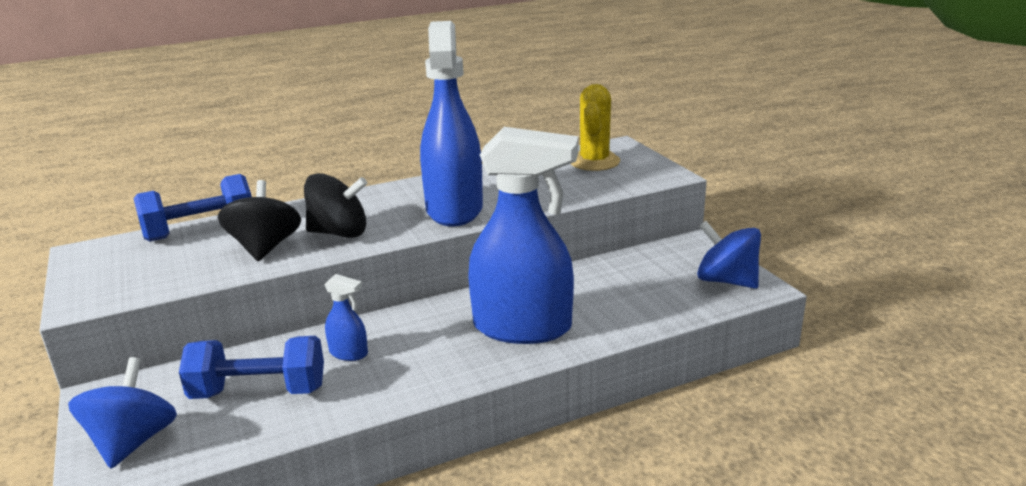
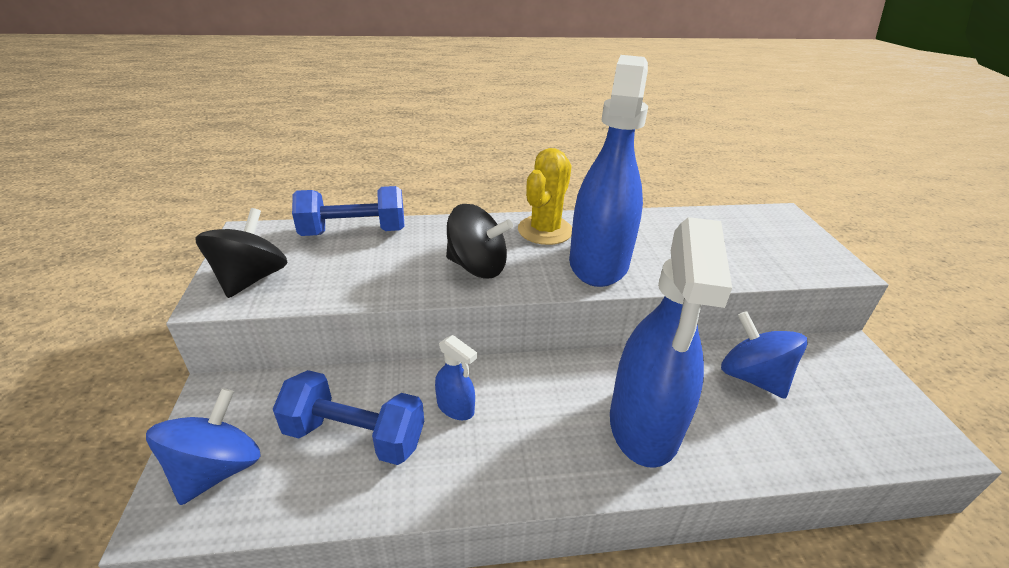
camera: 15 degrees right, 10 degrees up
black spinning top [218,180,301,261] -> black spinning top moved to [195,208,287,298]
blue spray bottle [468,127,578,344] -> blue spray bottle turned 75 degrees clockwise [610,217,732,468]
yellow cactus [571,84,620,171] -> yellow cactus moved to [518,148,572,245]
blue spinning top [697,221,761,289] -> blue spinning top moved to [721,311,807,399]

